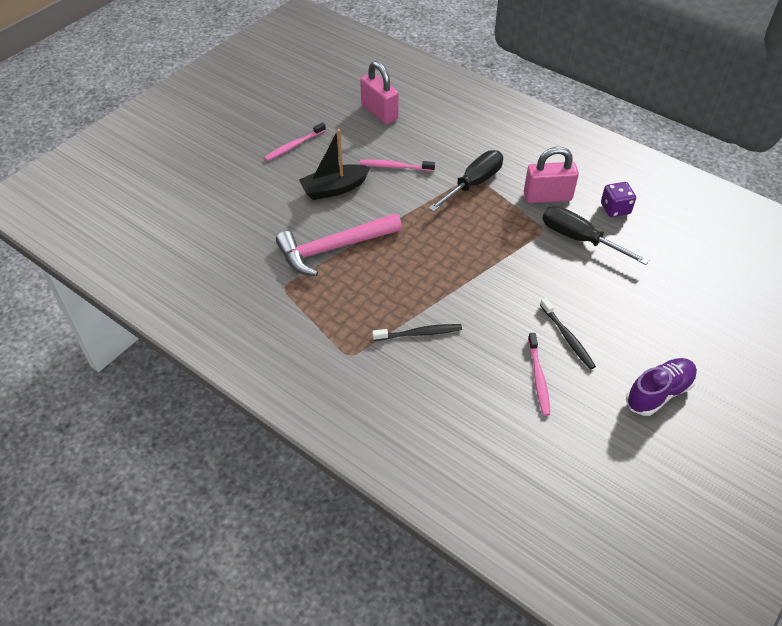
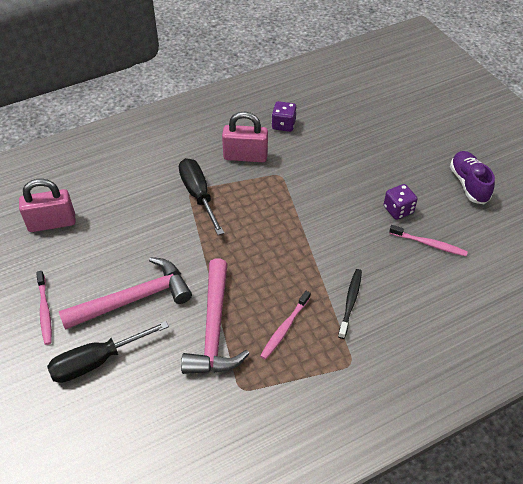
camera: 65 degrees left, 0 degrees up
black boat [299,129,371,200] -> pink hammer [59,257,192,330]
pink toothbrush [360,160,435,171] -> pink toothbrush moved to [260,291,311,360]
pink padlock [524,147,579,203] -> pink padlock turned 75 degrees clockwise [222,112,268,162]
black toothbrush [540,298,596,370] -> purple dice [384,184,417,220]
black screwdriver [543,206,649,265] -> black screwdriver moved to [47,321,169,383]

